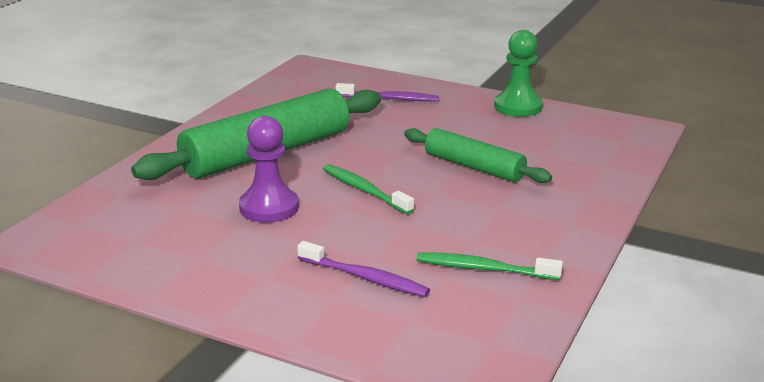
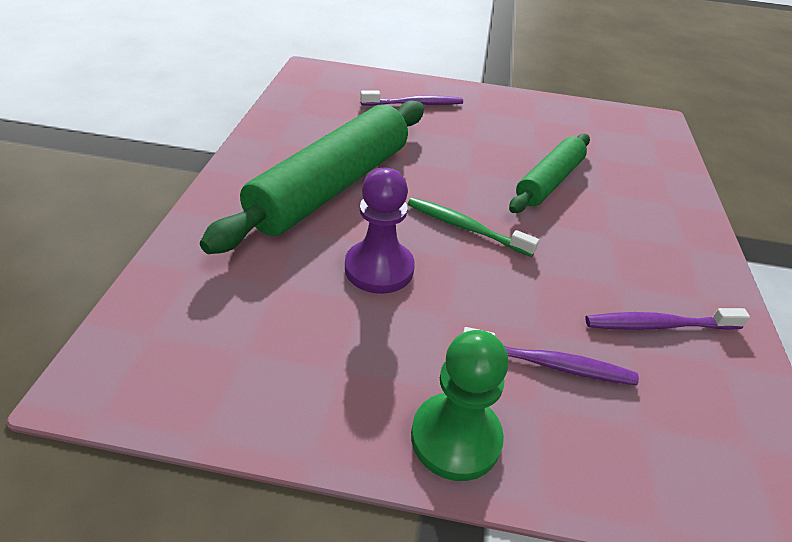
camera: 20 degrees left, 15 degrees up
green rolling pin [404,128,552,183] -> green rolling pin turned 75 degrees counterclockwise [509,133,590,213]
green toothbrush [417,252,563,280] -> purple toothbrush [585,308,750,330]
green pawn [494,30,543,117] -> green pawn moved to [411,330,509,481]

